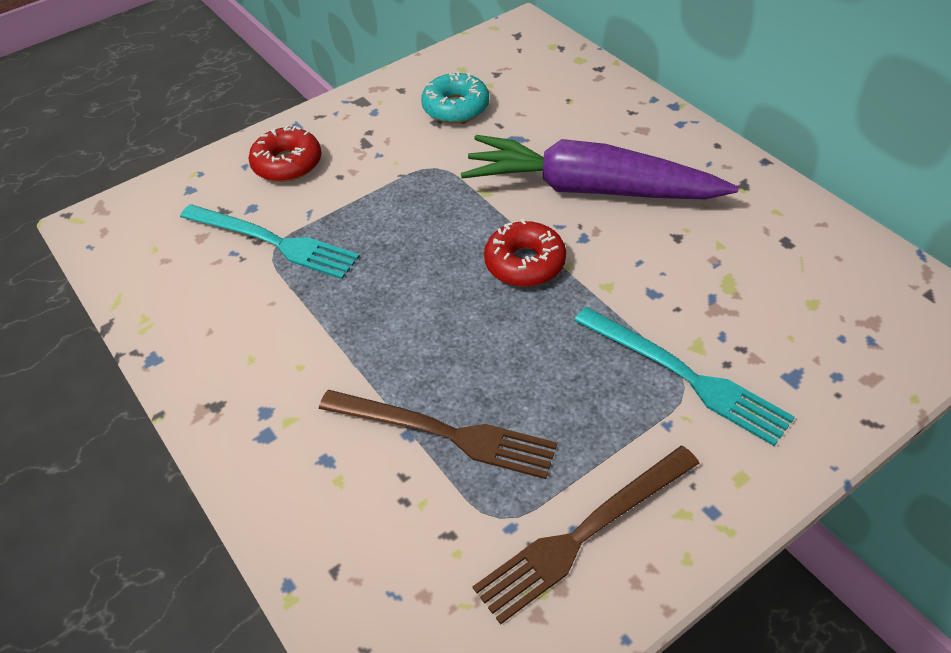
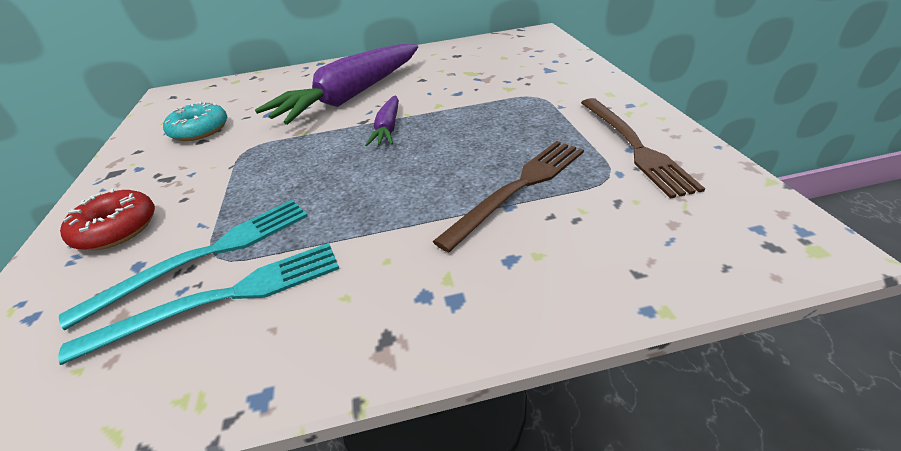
camera: 65 degrees left, 10 degrees down
red donut [484,219,566,287] -> purple carrot [365,95,399,146]
turquoise fork [574,307,795,446] -> turquoise fork moved to [58,243,339,365]

